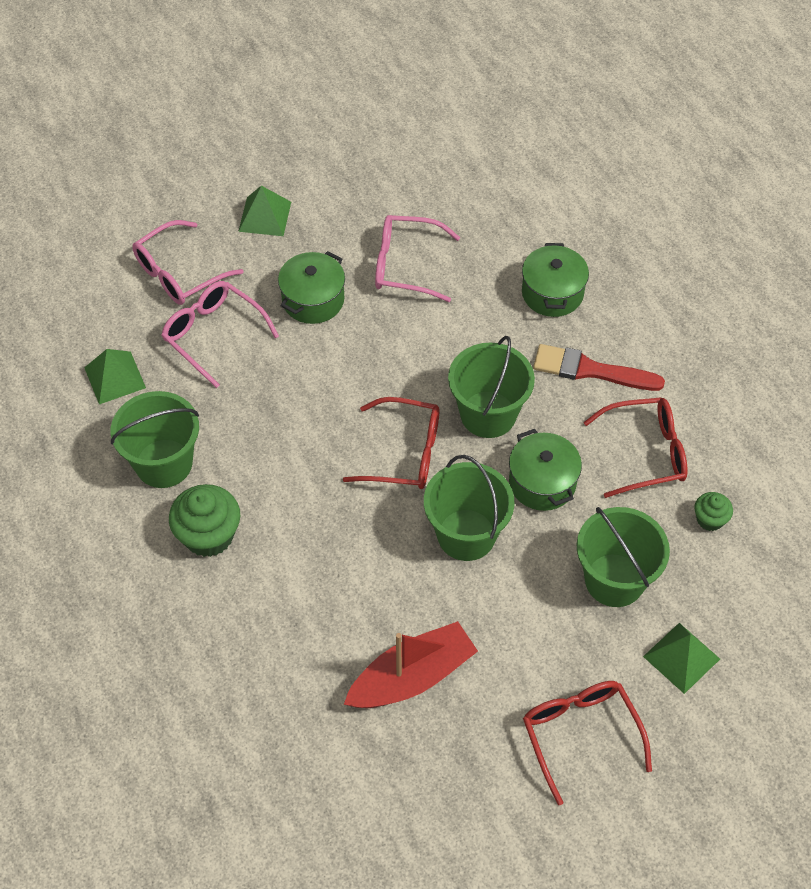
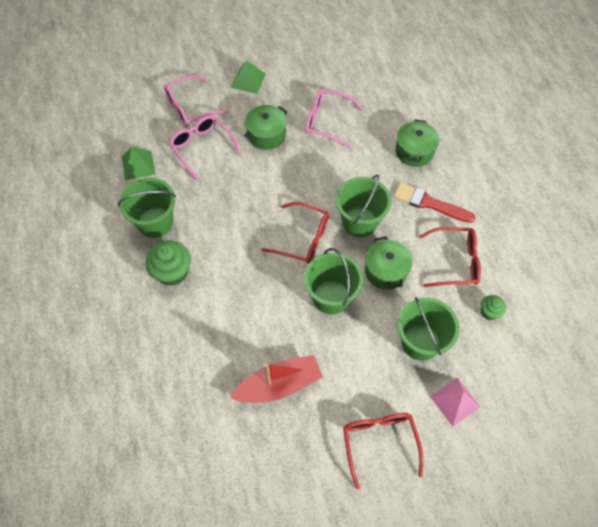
camera: 10 degrees right, 5 degrees up
green pyramid [643,623,720,694] -> pink pyramid [430,378,480,426]

